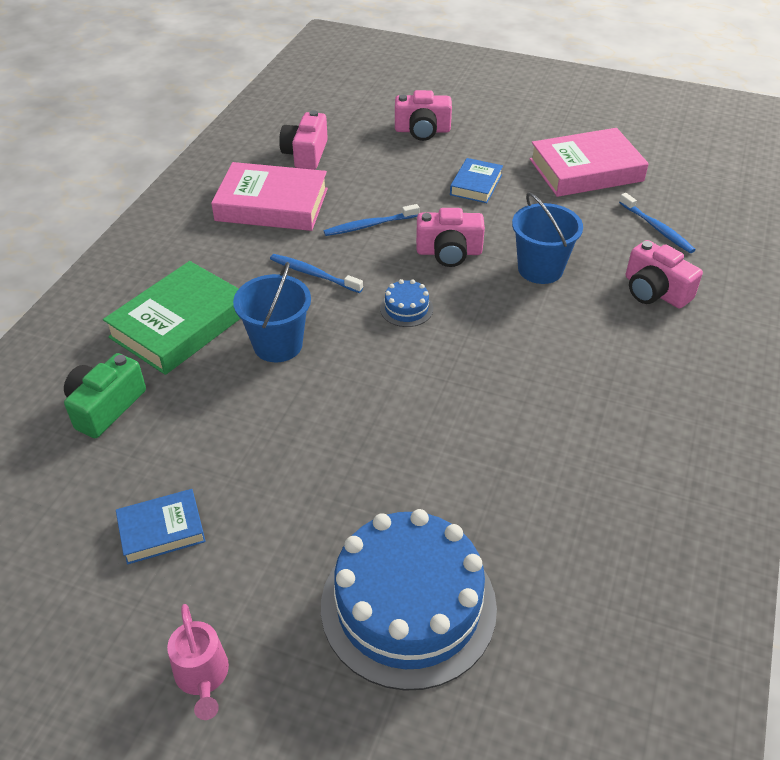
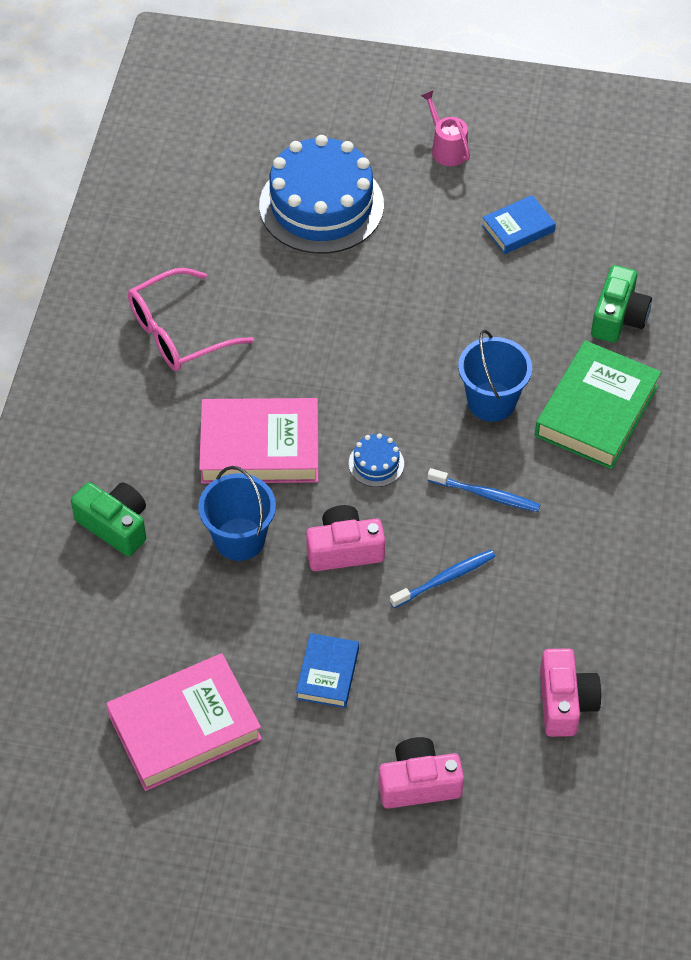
camera: 170 degrees right, 10 degrees up
pink book [211,162,328,231] -> pink book moved to [199,398,318,484]
blue toothbrush [619,193,696,253] -> none
pink camera [626,240,703,309] -> green camera [71,482,146,556]
none -> pink glasses [128,268,254,371]

